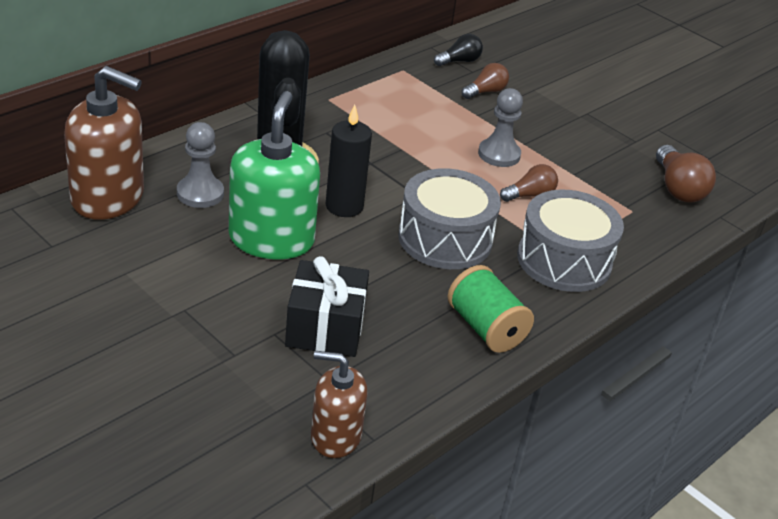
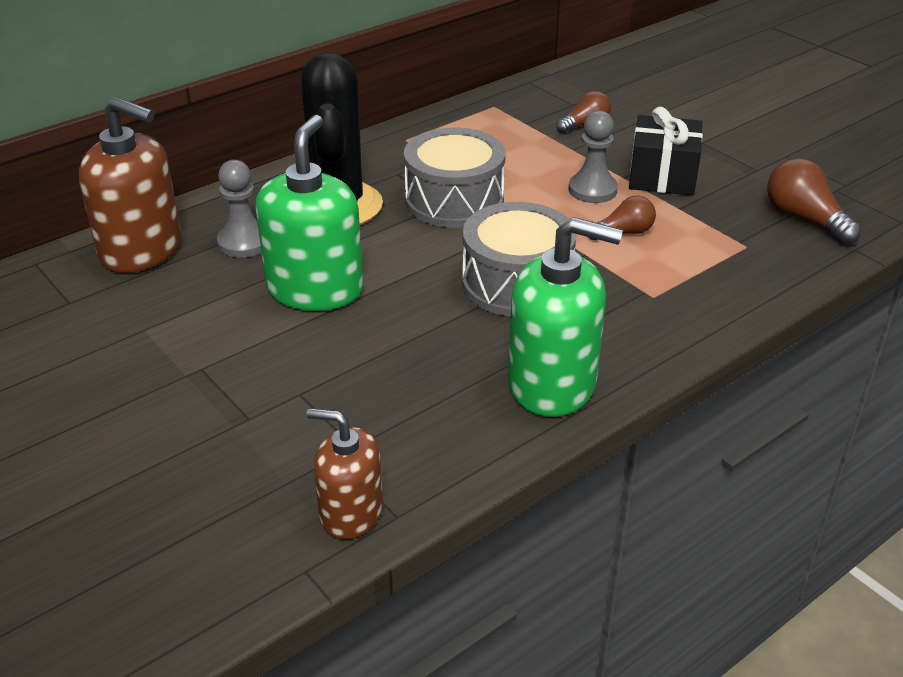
camera: 10 degrees right, 0 degrees up
black gift [285,256,369,357] -> black gift moved to [629,107,703,196]
black candle [326,105,372,217] -> none
black light bulb [434,34,483,66] -> none
green spool [448,265,534,353] -> green soap dispenser [508,217,623,417]
grey drum [517,190,624,292] -> grey drum moved to [404,128,506,228]
brown light bulb [656,145,716,203] -> brown light bulb turned 150 degrees clockwise [767,158,861,245]

